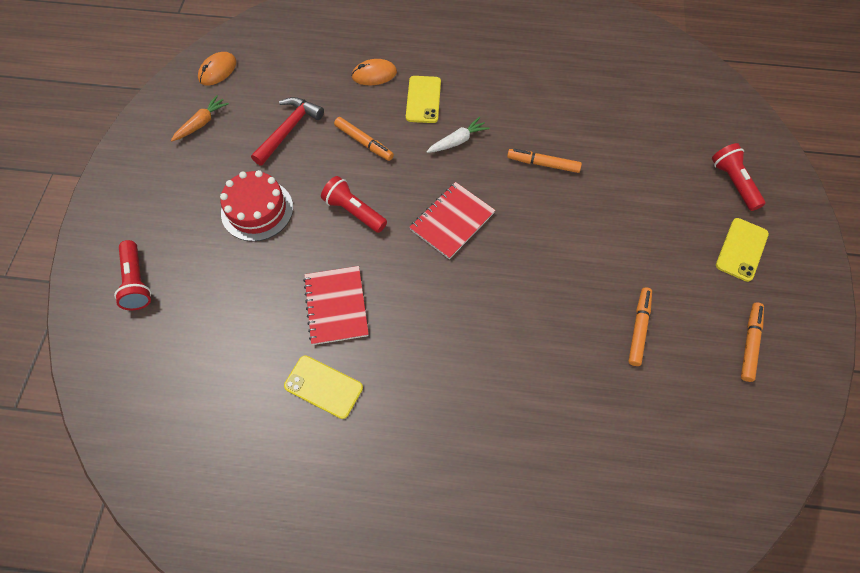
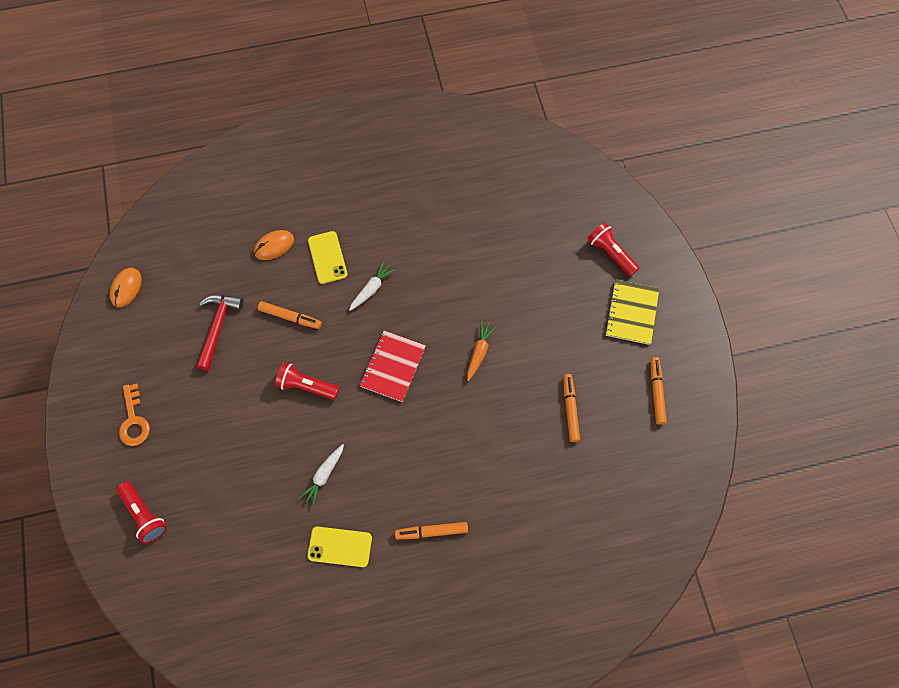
camera: 20 degrees left, 5 degrees up
orange carrot [171,95,229,141] -> orange carrot moved to [467,321,496,381]
red cake [220,170,293,241] -> none
red notebook [303,266,369,345] -> white carrot [299,444,344,507]
orange marker [507,149,582,173] -> orange marker moved to [395,522,468,539]
yellow phone [716,218,769,282] -> yellow notebook [605,279,659,345]
none -> orange key [119,384,150,446]

